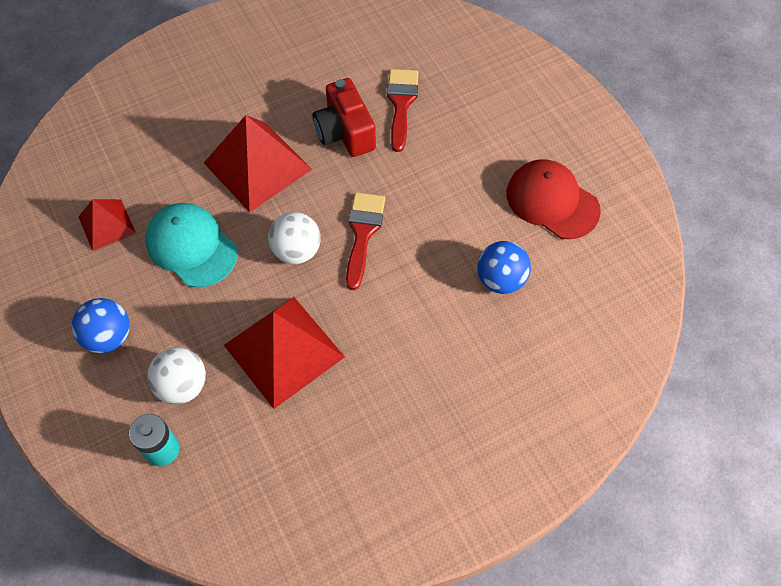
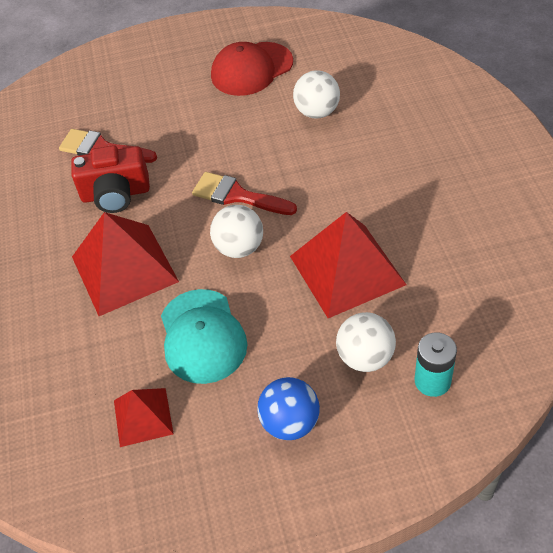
camera: 70 degrees left, 10 degrees down
turquoise cap [145,203,238,288] -> turquoise cap turned 75 degrees counterclockwise [161,289,247,384]
blue ball [477,241,531,294] -> white ball [293,70,340,119]

